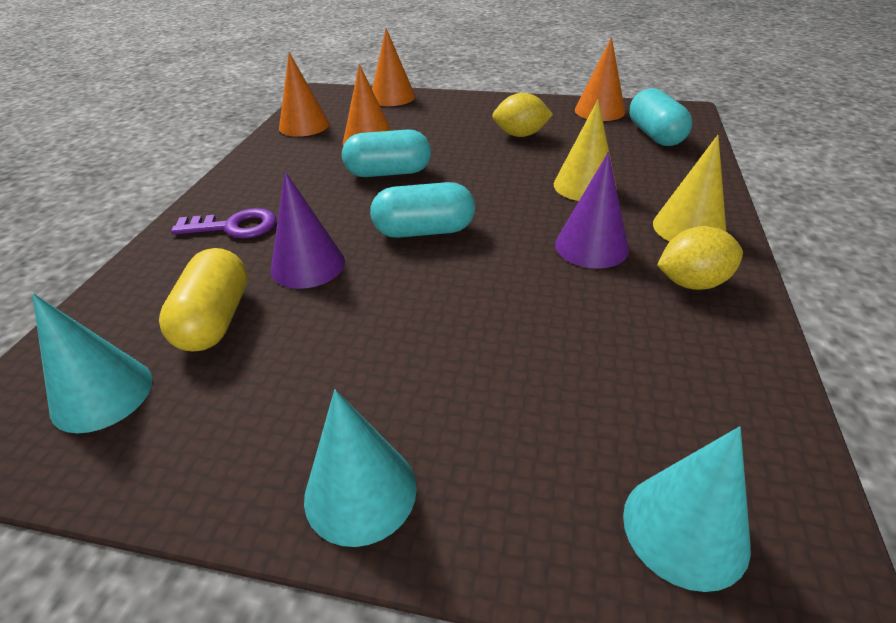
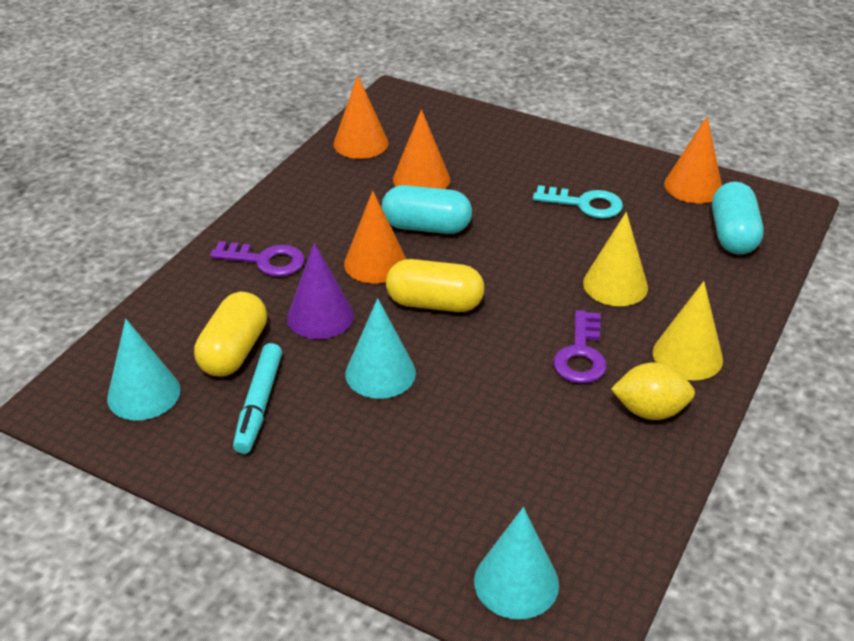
camera: 15 degrees right, 0 degrees up
turquoise cone [304,390,417,547] -> turquoise cone moved to [345,298,416,399]
turquoise capsule [370,182,475,238] -> yellow capsule [386,259,484,312]
orange cone [372,28,415,106] -> orange cone moved to [344,191,406,284]
yellow lemon [492,93,553,137] -> turquoise key [533,185,623,218]
purple cone [555,152,629,269] -> purple key [553,310,607,384]
none -> turquoise marker [233,343,282,454]

